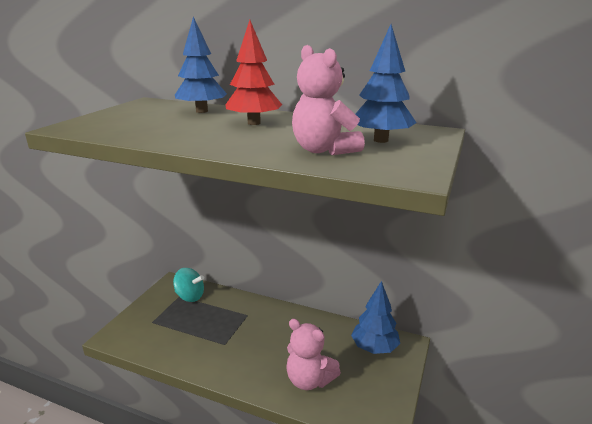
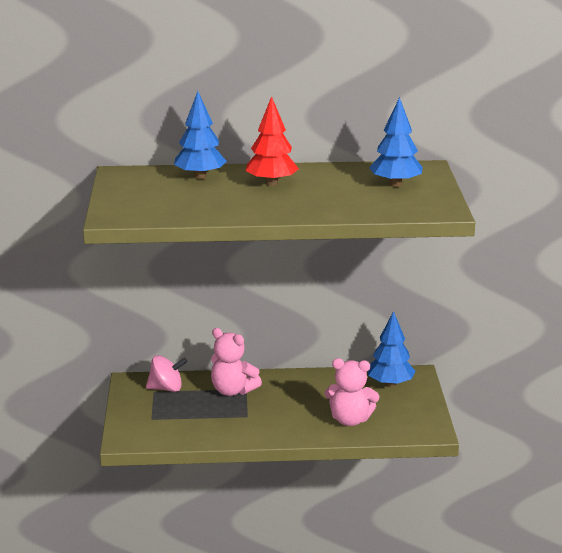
camera: 25 degrees left, 0 degrees up
turquoise spinning top [173,268,204,302] -> pink spinning top [146,355,187,392]
pink teddy bear [292,45,365,155] -> pink teddy bear moved to [211,328,262,396]

